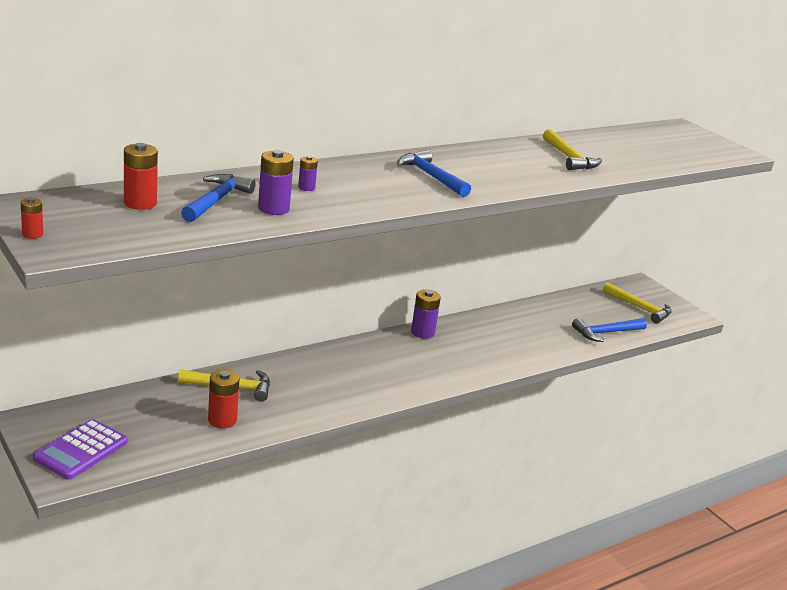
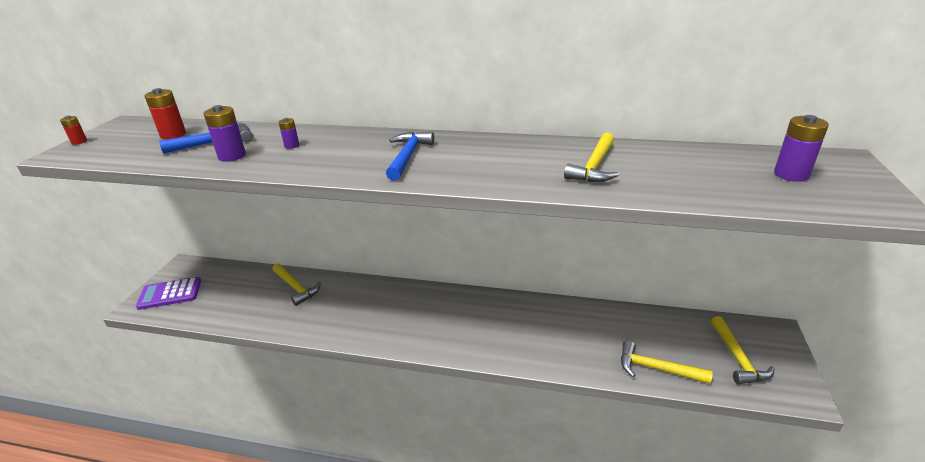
camera: 50 degrees right, 5 degrees up
red battery [208,370,239,428] -> none
purple battery [411,289,441,339] -> purple battery moved to [774,115,829,182]
blue hammer [572,318,647,342] -> yellow hammer [621,341,713,384]

